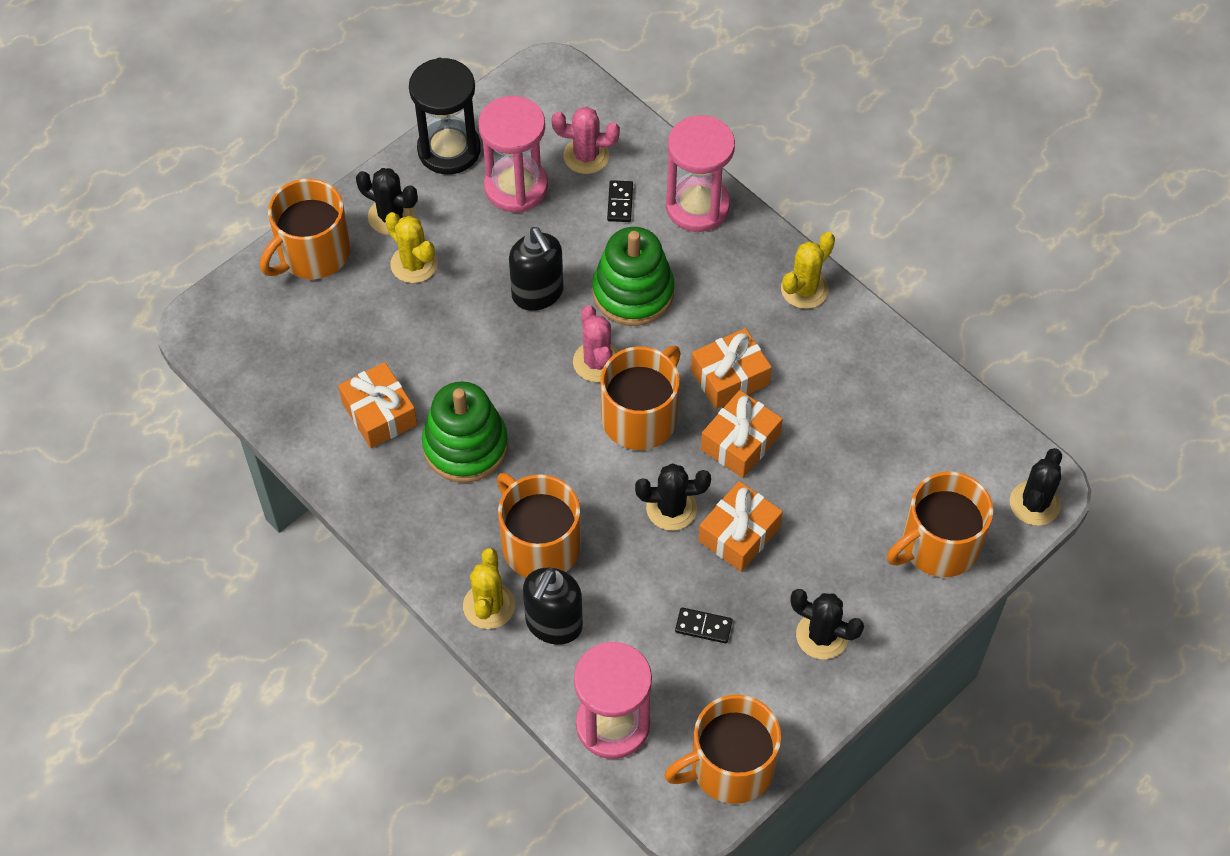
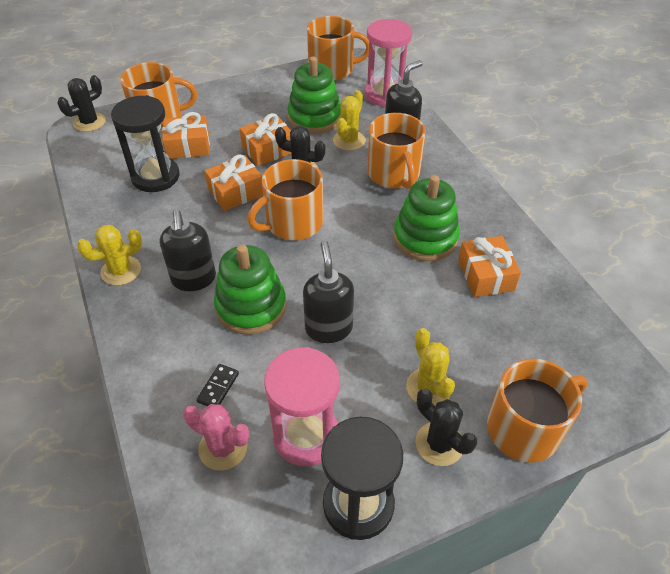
camera: 160 degrees left, 10 degrees down
yellow cactus [463,548,515,629] -> yellow cactus moved to [333,90,366,151]
pink cactus [573,305,619,382] -> none
pink hourglass [666,115,735,232] -> none
black domino [675,607,733,644] -> green stacking toy [287,57,341,134]
orange gift [691,328,772,409] -> orange gift moved to [162,112,210,159]
black cactus [790,589,864,659] -> none
none -> black hourglass [111,95,179,192]
none -> black soap dispenser [160,210,216,291]

